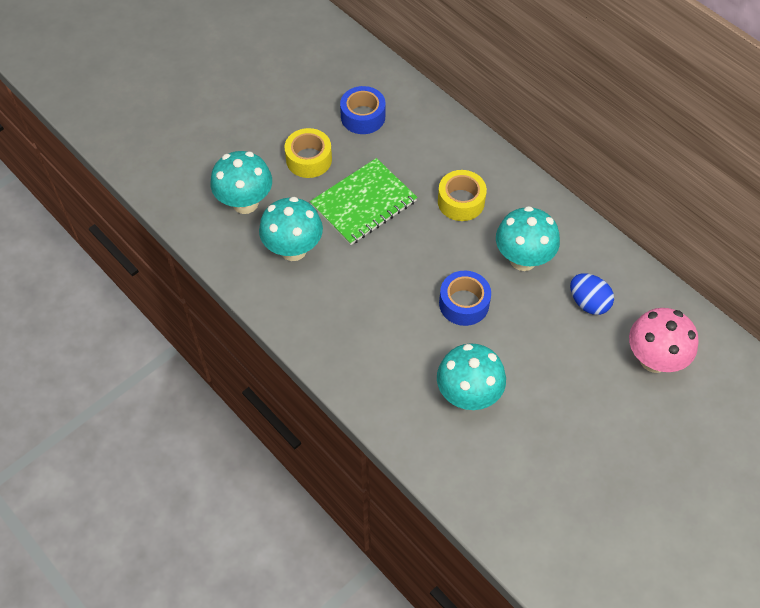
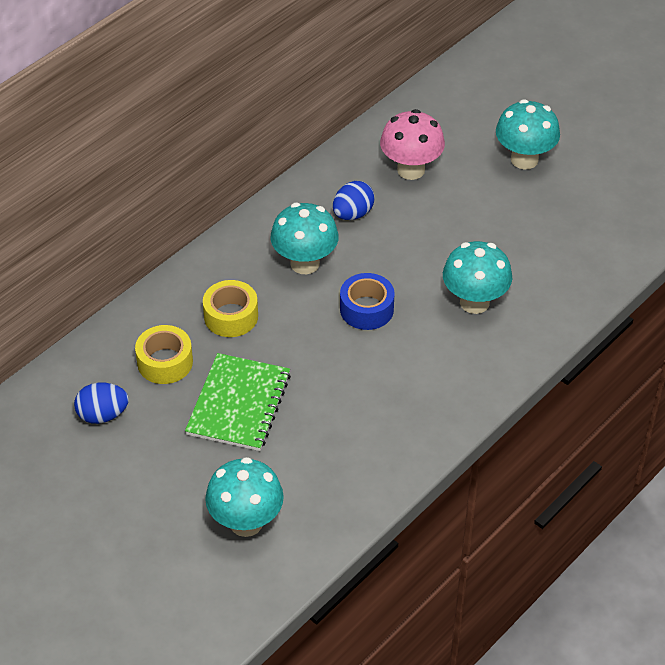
camera: 95 degrees left, 10 degrees down
turquoise mushroom [259,197,323,261] -> turquoise mushroom moved to [496,99,560,169]
yellow tape [285,128,332,178] -> yellow tape moved to [135,325,193,384]
green notebook [310,158,417,245] -> green notebook turned 60 degrees clockwise [185,353,291,451]
blue tape [340,86,385,134] -> blue egg [74,383,129,424]

